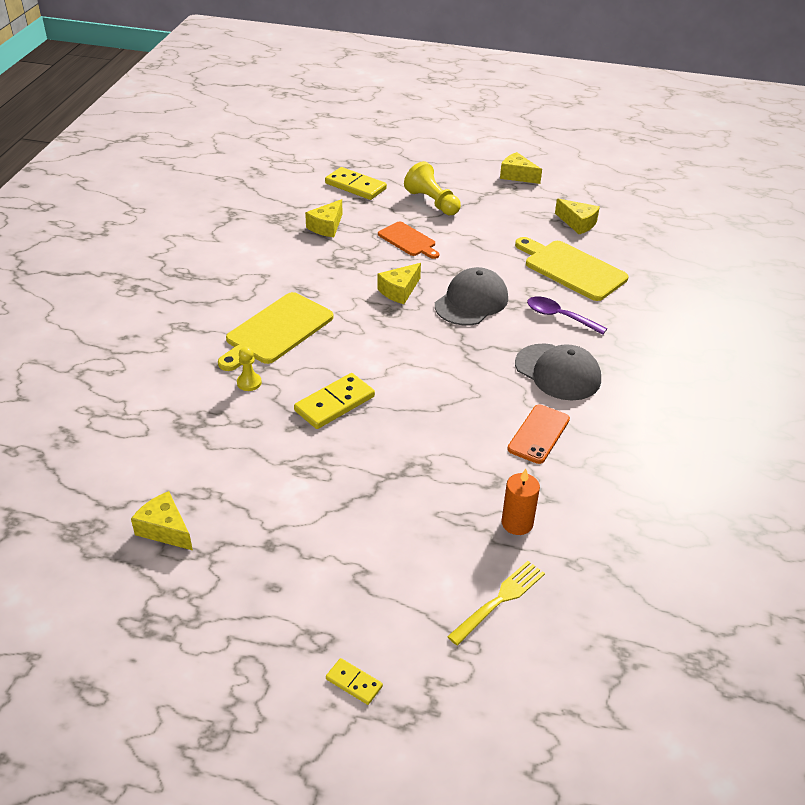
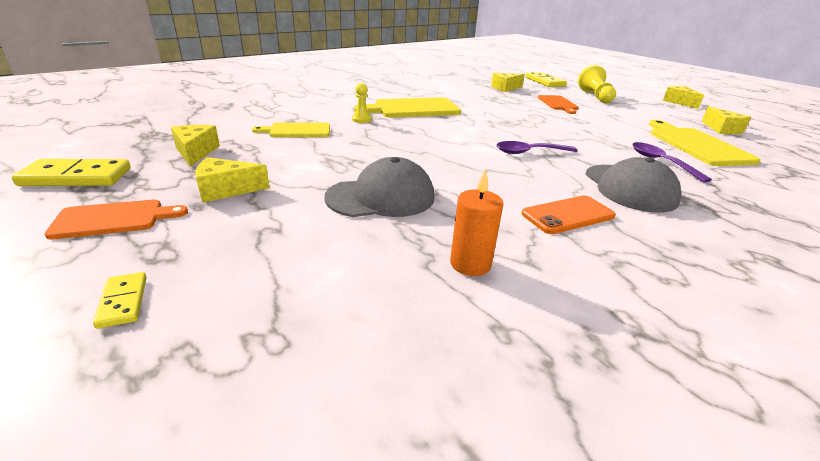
camera: 35 degrees right, 10 degrees down
yellow domino [294,373,375,429] -> yellow domino moved to [12,159,131,186]
yellow cheese [377,263,421,304] -> yellow cheese moved to [195,157,270,203]
grey cap [435,267,508,325] -> grey cap moved to [325,157,434,217]
yellow fork [447,561,545,645] -> none
none -> orange cutting board [45,200,188,240]
none -> yellow cutting board [252,122,330,137]
none -> purple spoon [497,141,578,154]

